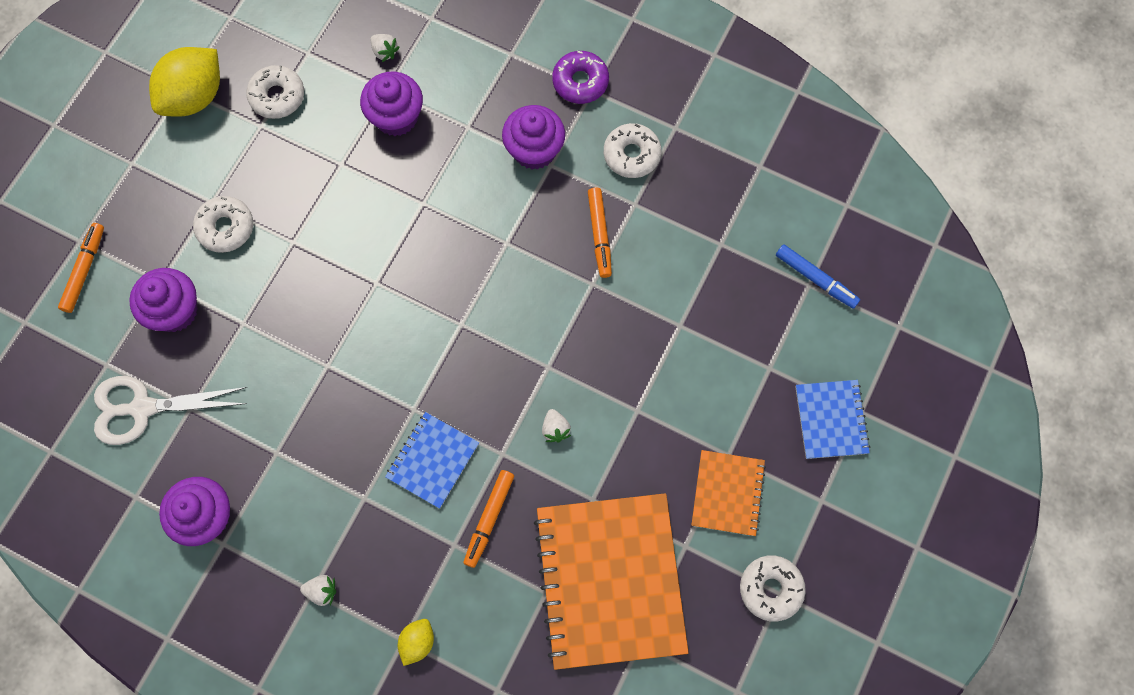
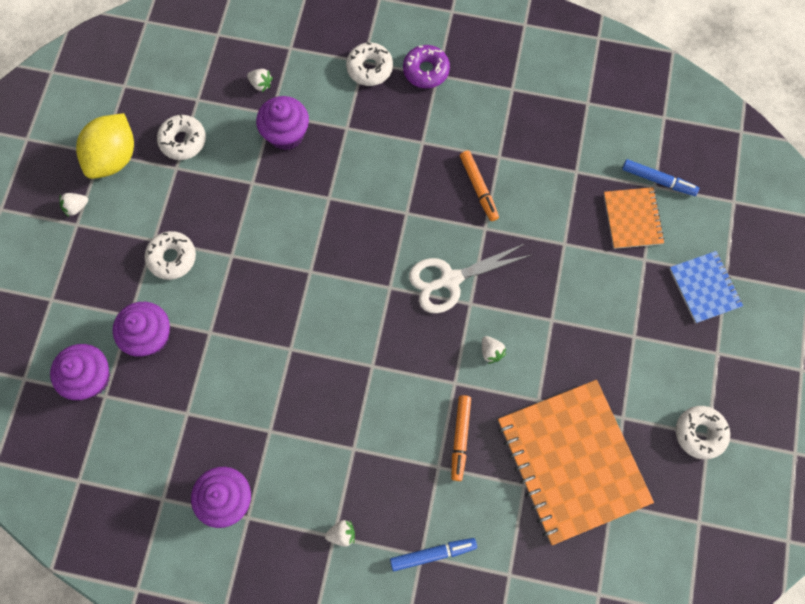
camera: 15 degrees left, 0 degrees up
orange marker [58,223,104,313] -> none
white scissors [94,376,247,445] -> white scissors moved to [409,243,531,313]
blue notebook [385,412,479,509] -> none
yellow lemon [398,619,434,666] -> blue marker [390,538,477,571]
purple cupcake [502,105,565,170] -> purple cupcake moved to [50,344,110,400]
white donut [604,123,661,178] -> white donut moved to [346,42,393,86]
orange notebook [691,450,766,536] -> orange notebook moved to [604,187,665,249]
none -> white strawberry [60,193,88,217]

